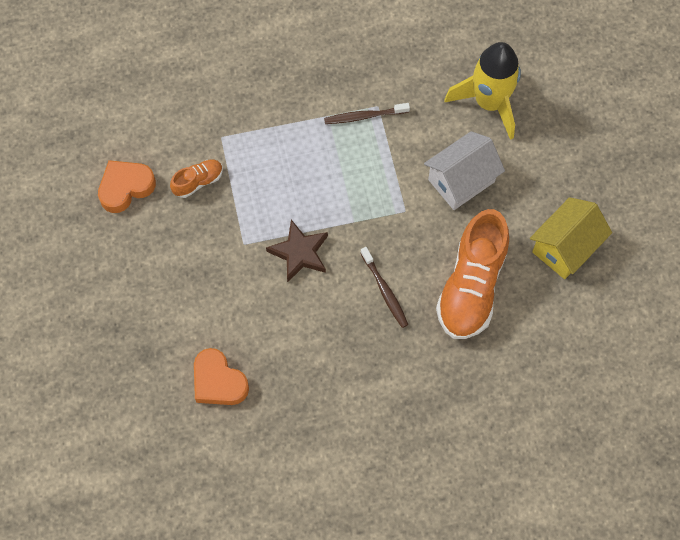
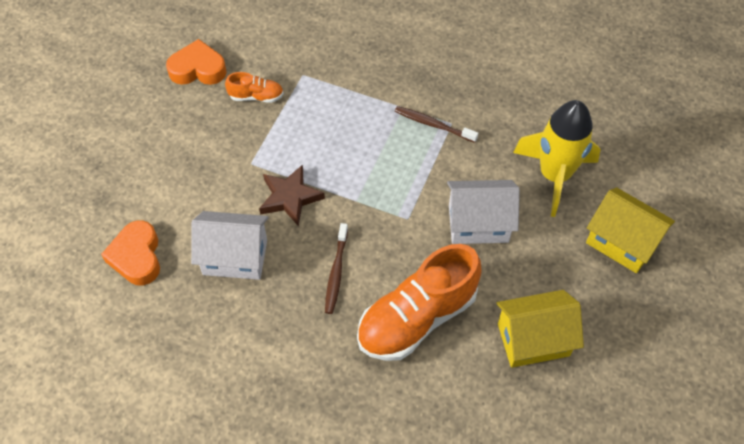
camera: 35 degrees right, 10 degrees down
none -> white house [191,211,269,280]
none -> yellow house [586,187,675,273]

